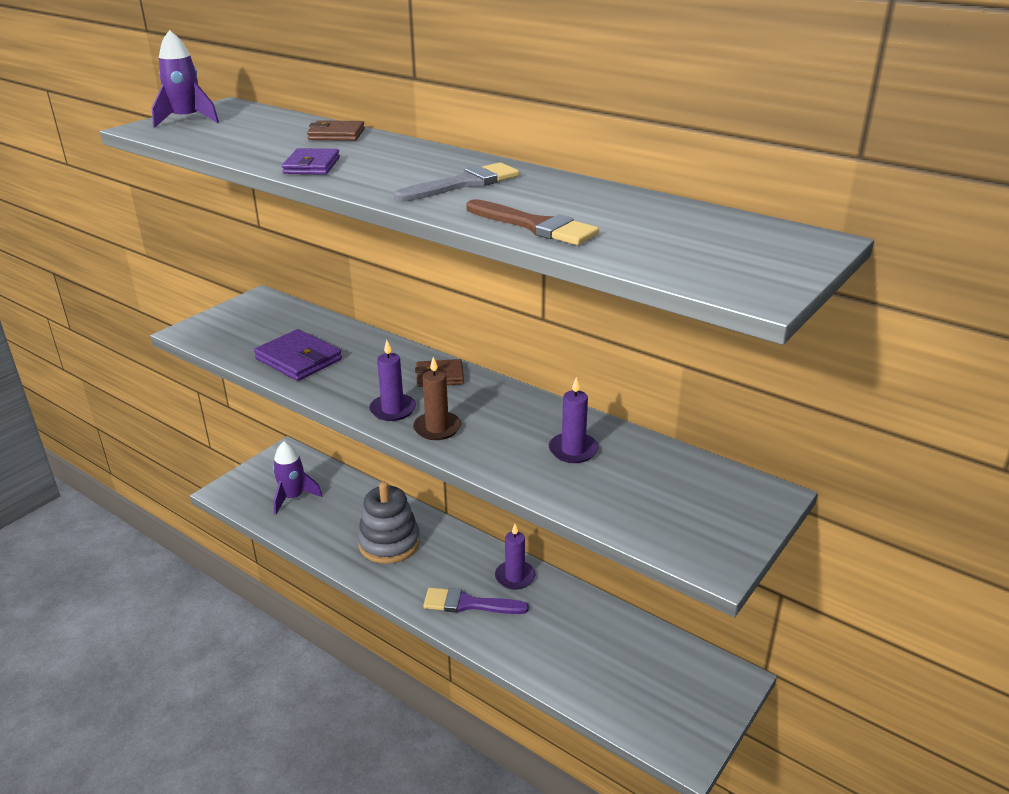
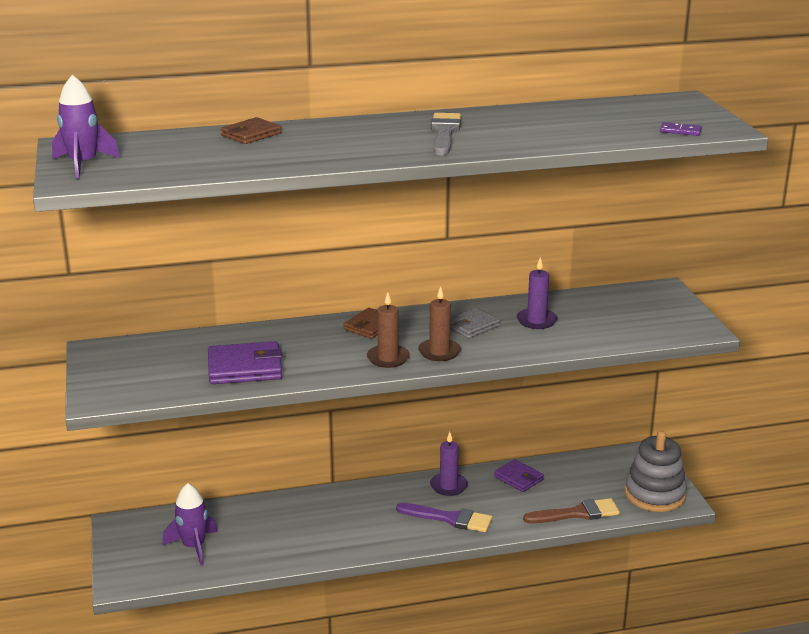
camera: 50 degrees left, 5 degrees down
purple wallet [282,148,340,175] -> purple wallet moved to [494,459,544,492]
grey stacking toy [357,482,420,564] -> grey stacking toy moved to [625,430,687,512]
purple candle [369,340,416,421] -> brown candle [367,292,410,368]
purple brush [423,588,529,614] -> purple brush turned 120 degrees counterclockwise [396,503,492,532]
brown brush [467,199,599,245] -> brown brush moved to [523,498,620,524]
none -> grey wallet [450,308,500,338]
none -> purple domino [660,122,702,136]

